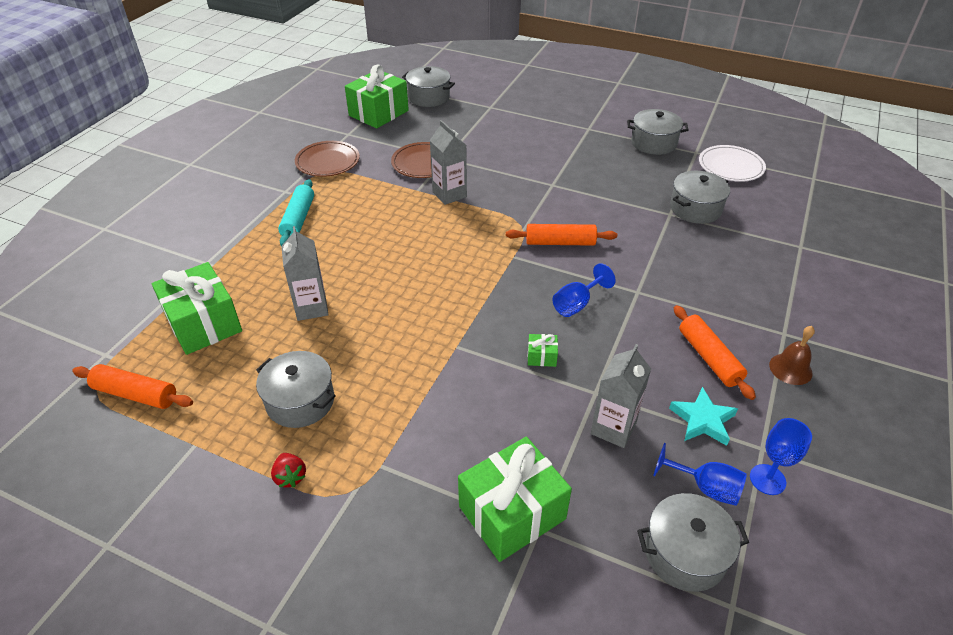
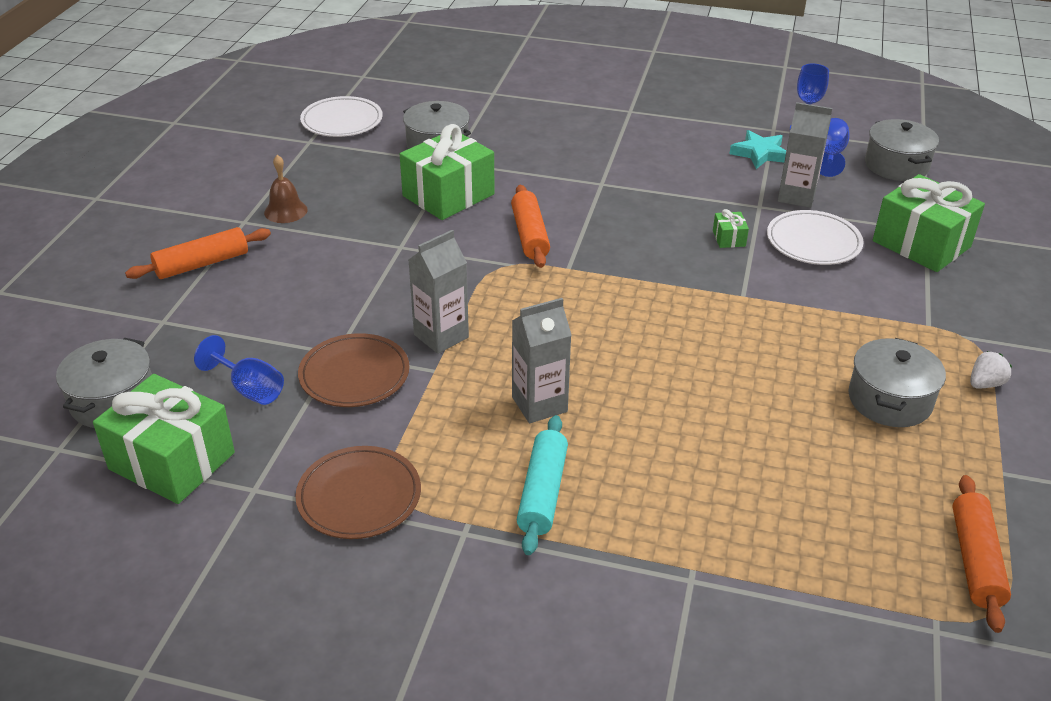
camera: 100 degrees left, 5 degrees down
green gift [152,262,242,355] -> green gift moved to [400,124,495,220]
red strawberry [271,453,306,487] -> white strawberry [970,351,1012,389]
turquoise rolling pin [278,179,314,246] -> turquoise rolling pin turned 75 degrees counterclockwise [517,415,568,555]
grey carton [281,226,329,321] -> grey carton moved to [512,298,572,423]
blue goblet [552,263,616,317] -> blue goblet moved to [194,335,284,405]
grey pot [627,109,688,155] -> none
orange rolling pin [674,305,756,400] -> orange rolling pin moved to [125,227,271,279]
brown bell [769,326,815,385] -> brown bell moved to [264,155,308,223]
none -> white plate [767,210,864,265]

